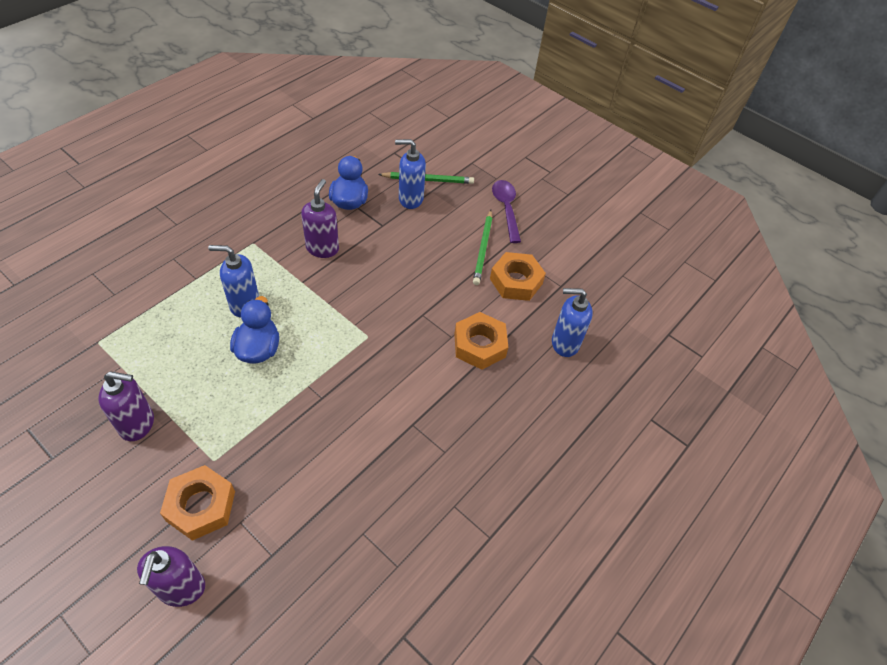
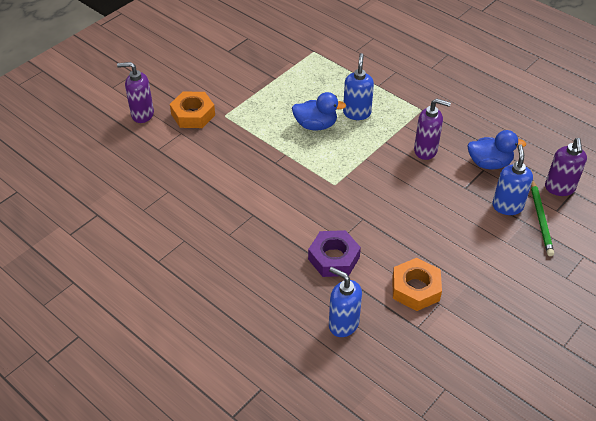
camera: 95 degrees right, 5 degrees down
purple soap dispenser [98,371,154,441] -> purple soap dispenser moved to [545,138,587,196]
orange nut [454,312,508,370] -> purple nut [308,230,361,277]
green pencil [473,210,492,285] -> none
purple spoon [492,180,521,243] -> none
blue soap dispenser [552,288,593,357] -> blue soap dispenser turned 60 degrees counterclockwise [329,267,362,337]

